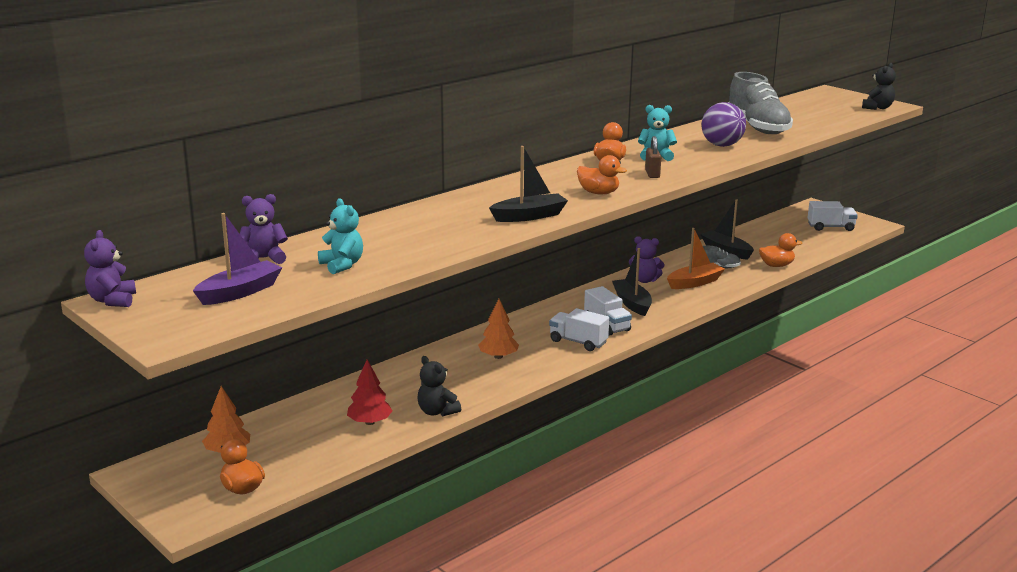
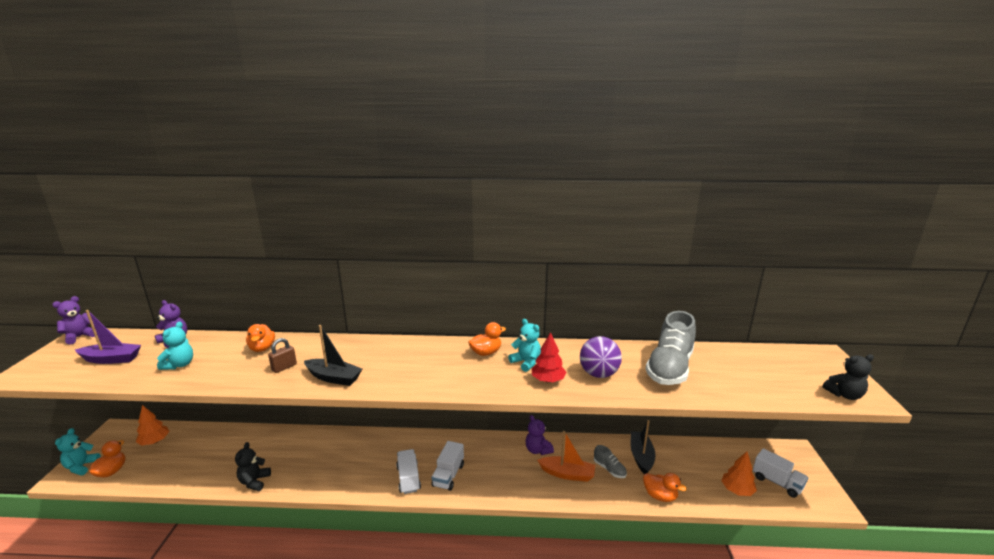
camera: 45 degrees right, 0 degrees up
red tree [347,360,393,425] -> red tree moved to [532,332,567,383]
orange tree [478,299,519,359] -> orange tree moved to [721,452,757,496]
orange duck [577,155,627,194] -> orange duck moved to [246,324,275,352]
black boat [612,248,652,316] -> none
brown padlock [645,136,661,178] -> brown padlock moved to [268,338,297,373]
none -> turquoise teddy bear [55,428,101,475]

